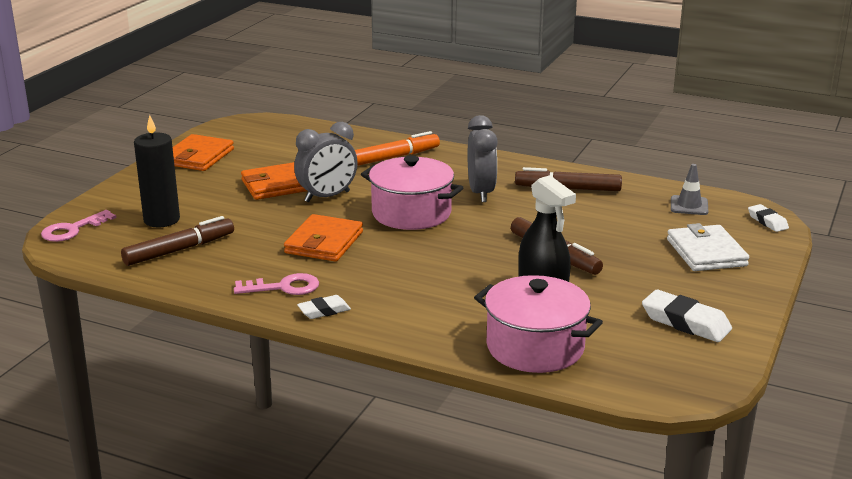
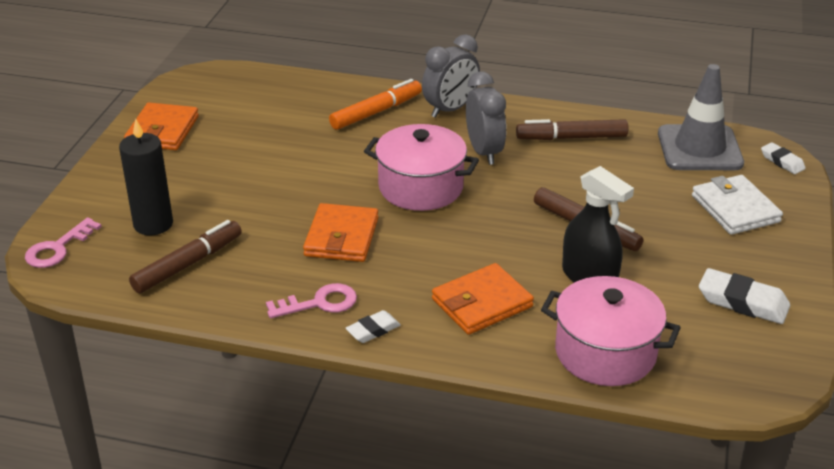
camera: 10 degrees left, 10 degrees up
orange wallet [241,162,307,200] -> orange wallet moved to [432,263,534,335]
grey clock [294,122,358,202] -> grey clock moved to [422,34,480,118]
grey traffic cone [671,164,708,215] -> grey traffic cone [658,64,744,170], size x2.01

